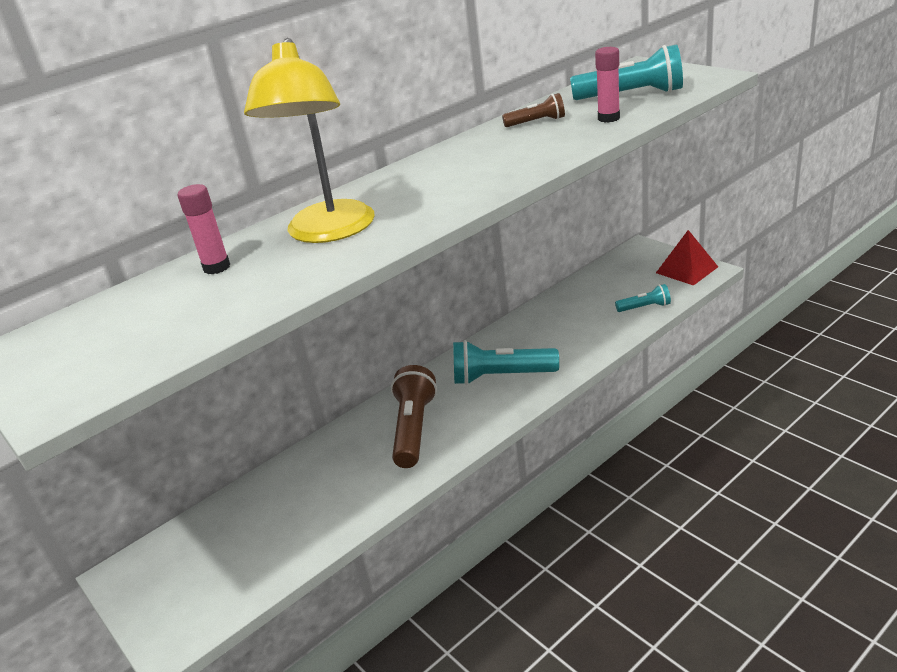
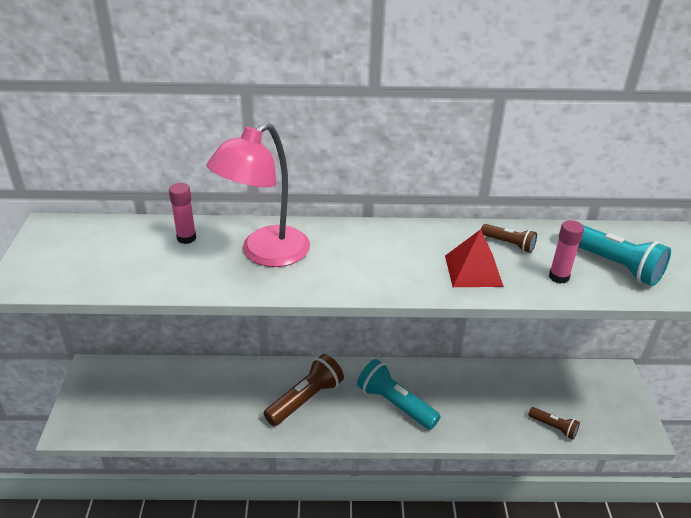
camera: 35 degrees right, 5 degrees up
yellow lamp [244,38,375,243] -> pink lamp [207,123,310,267]
turquoise flashlight [615,284,671,312] -> brown flashlight [528,407,580,440]
red pyramid [656,230,718,286] -> red pyramid moved to [445,229,504,287]

